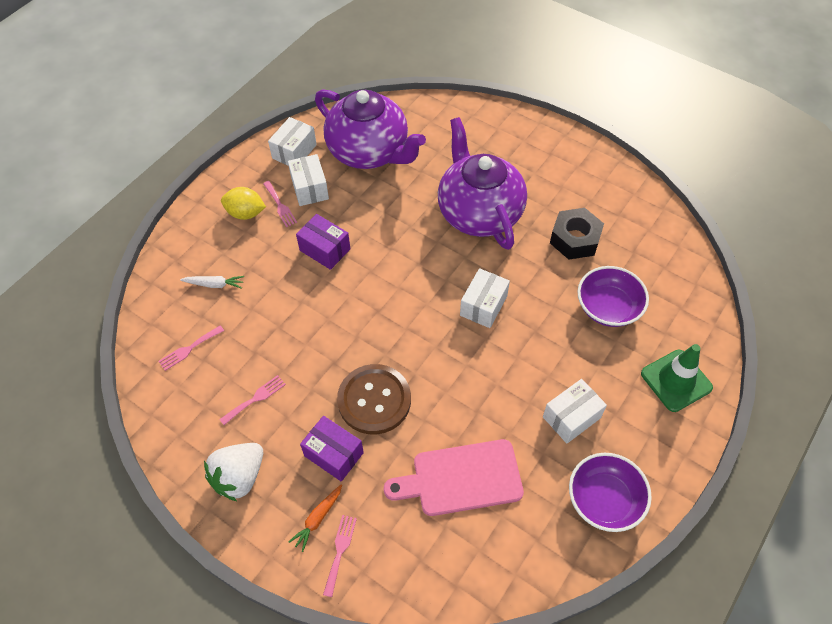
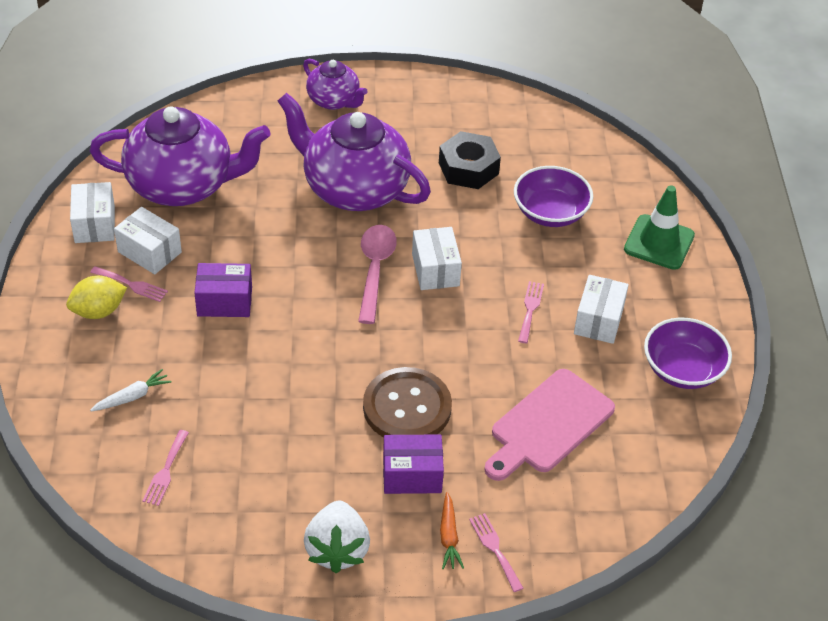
camera: 40 degrees left, 10 degrees down
pink fork [219,375,286,425] -> pink fork moved to [518,281,544,343]
none -> purple teapot [303,58,368,110]
none -> pink spoon [358,225,397,324]

